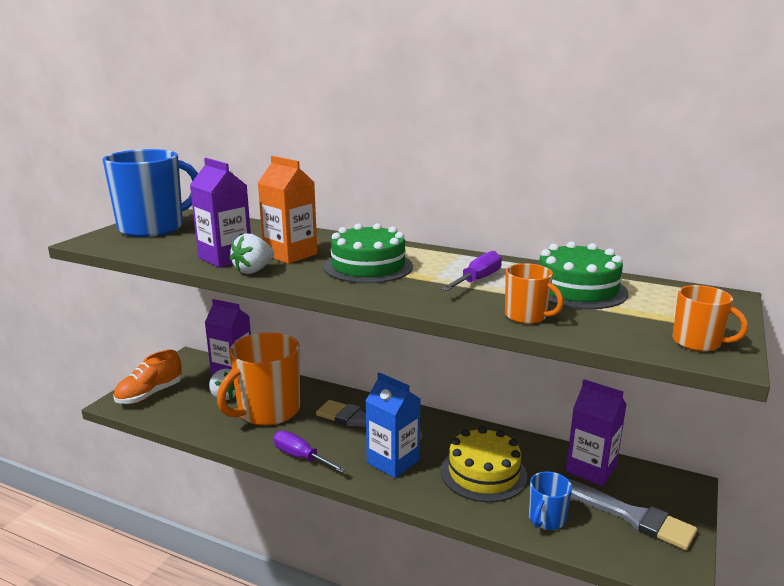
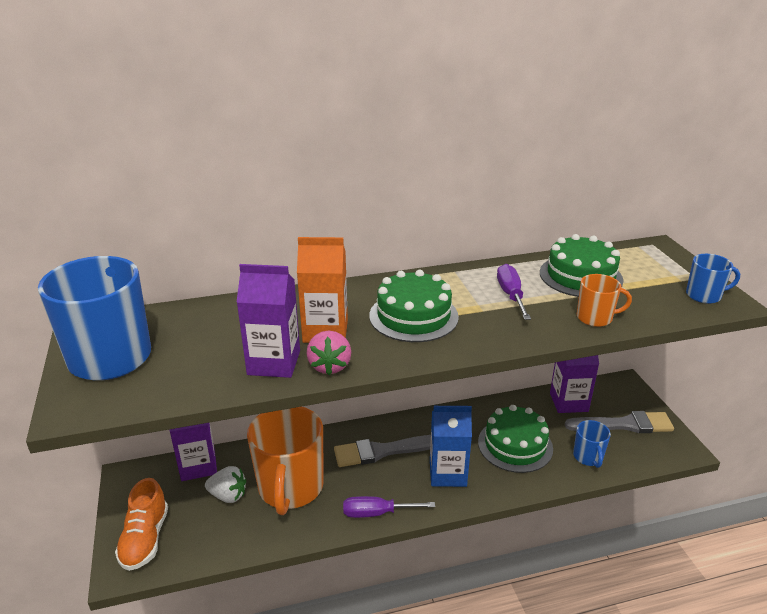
camera: 40 degrees left, 10 degrees up
white strawberry [230,233,274,274] -> pink strawberry [306,331,351,375]
yellow cake [441,427,527,502] -> green cake [478,405,553,473]
orange mug [673,285,748,352] -> blue mug [686,254,740,304]

